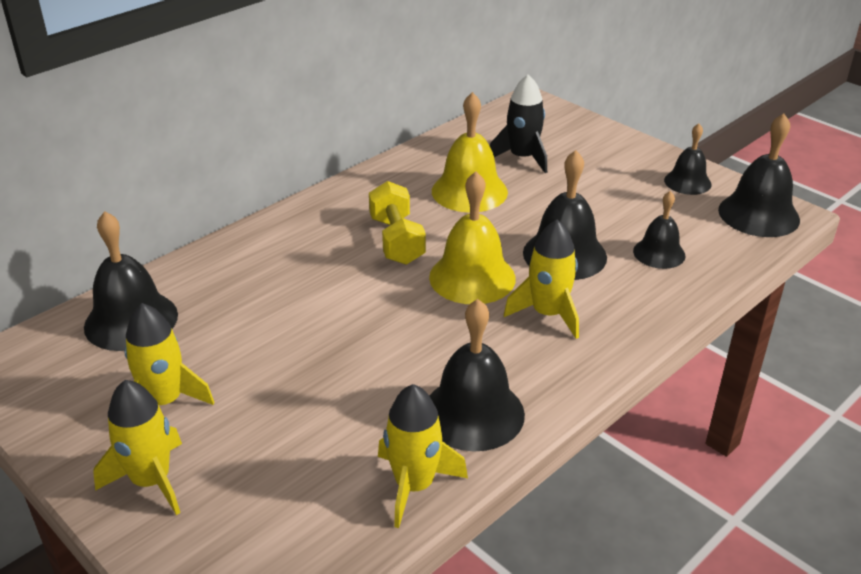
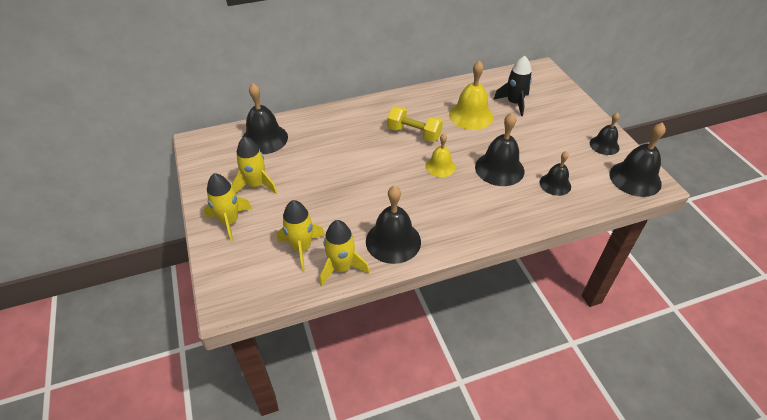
camera: 25 degrees right, 10 degrees up
yellow dumbbell [369,181,426,265] -> yellow dumbbell turned 75 degrees counterclockwise [387,106,443,142]
yellow bell [429,171,516,304] -> yellow bell [425,134,455,177], size x0.62
yellow rocket [504,220,579,339] -> yellow rocket moved to [277,200,325,271]

